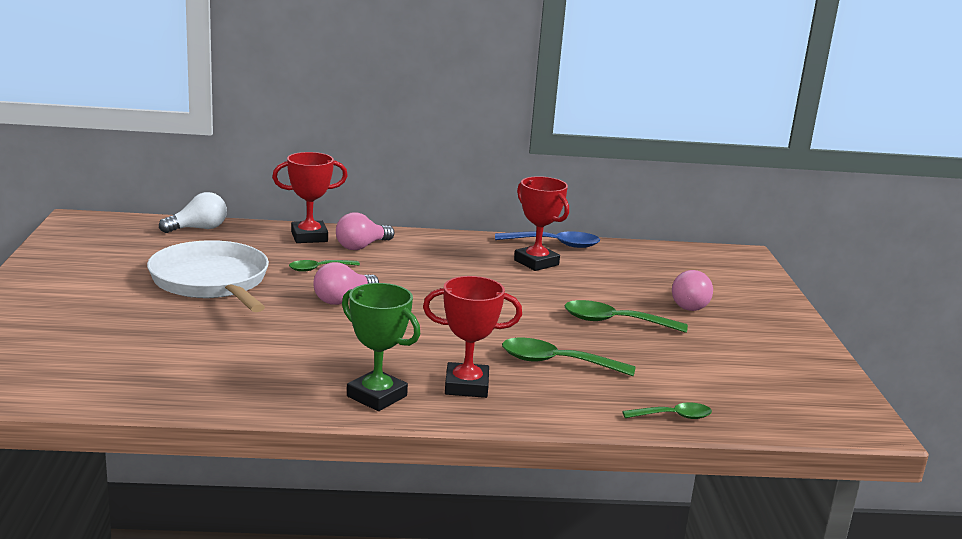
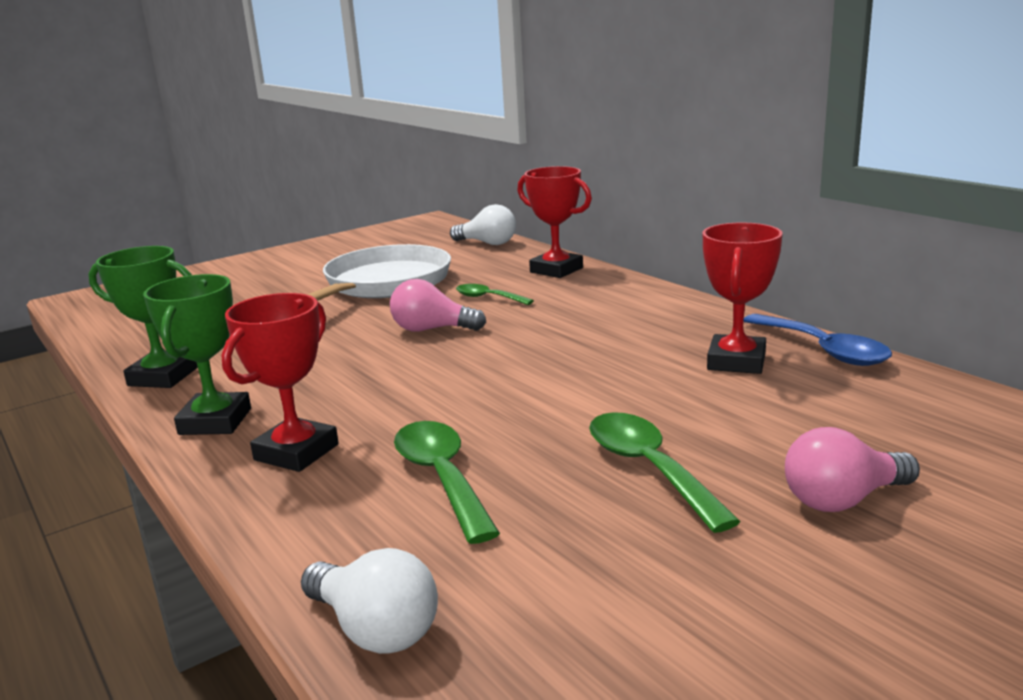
camera: 60 degrees right, 0 degrees up
pink light bulb [336,213,394,250] -> none
red trophy [423,276,522,398] -> red trophy turned 60 degrees clockwise [222,293,339,472]
green spoon [622,402,712,419] -> white light bulb [301,548,438,654]
none -> green trophy [89,246,197,388]

